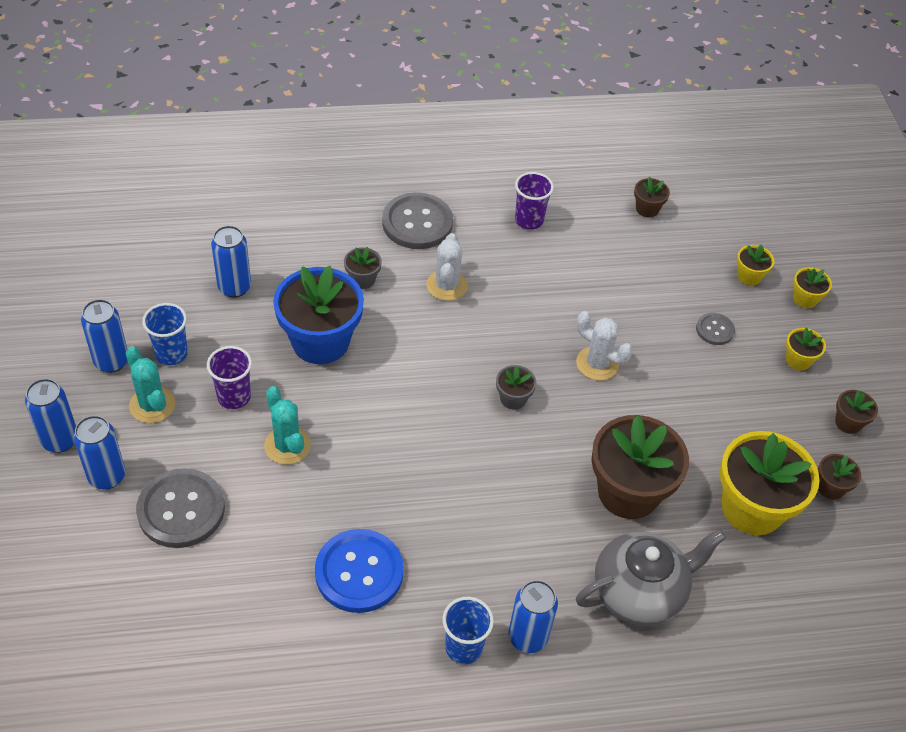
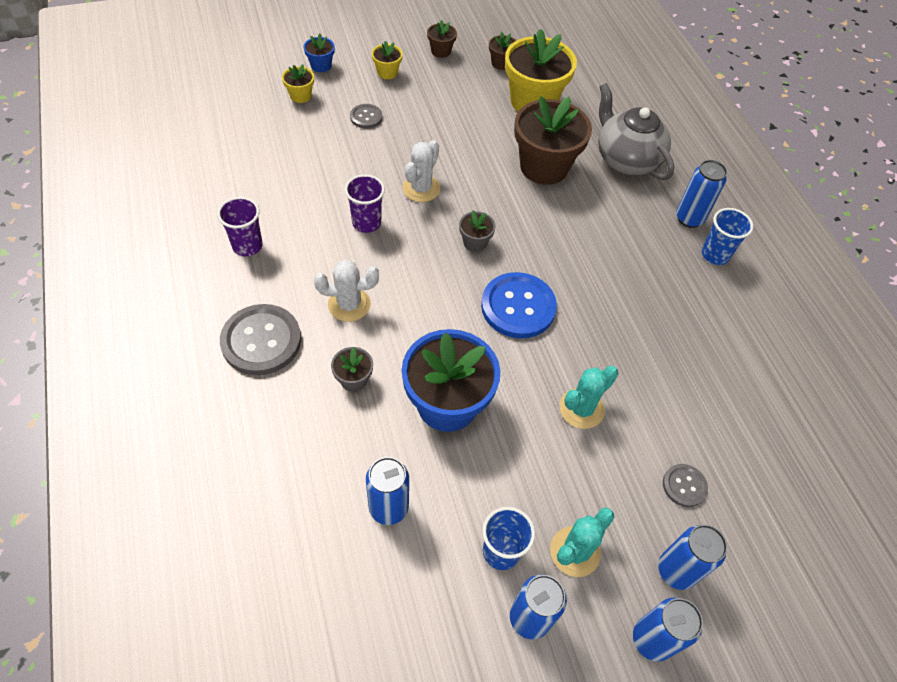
camera: 100 degrees left, 5 degrees up
grey button [136,468,225,548] -> grey button [663,464,708,507], size x0.51
purple cup [207,346,252,409] -> purple cup moved to [345,174,385,233]
blue button [315,529,404,613] -> blue button moved to [481,272,557,338]
brown flower pot [634,177,670,217] -> none
yellow flower pot [793,267,832,308] -> blue flower pot [304,34,335,72]

